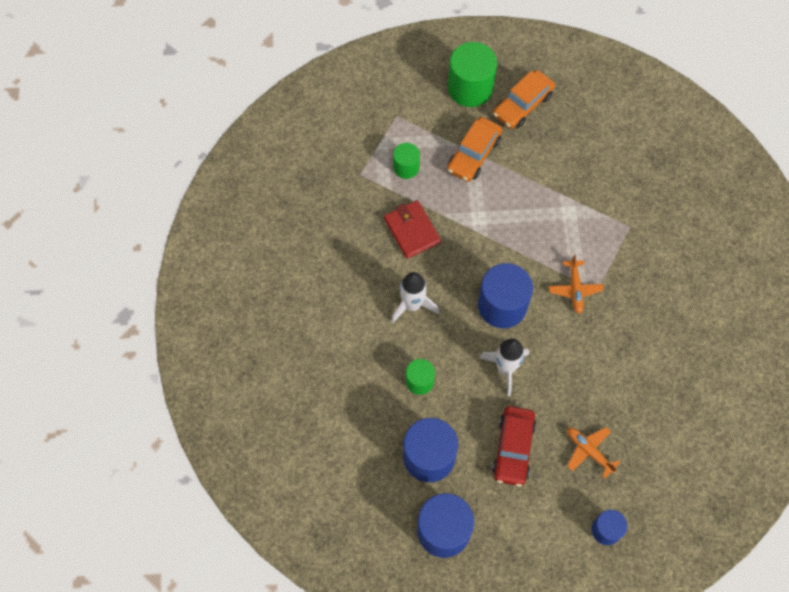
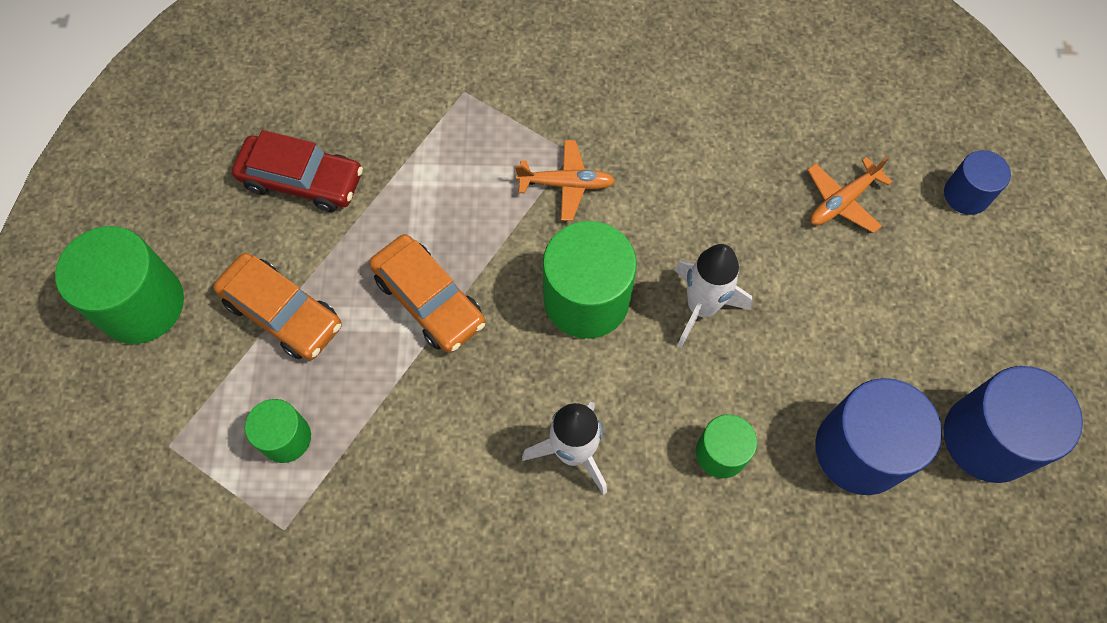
camera: 85 degrees left, 0 degrees up
red wallet [384,200,441,259] -> none
blue cylinder [478,263,533,328] -> green cylinder [543,221,637,339]
red car [492,406,536,487] -> red car moved to [232,130,363,212]
orange car [493,70,555,129] -> orange car moved to [369,234,485,353]

